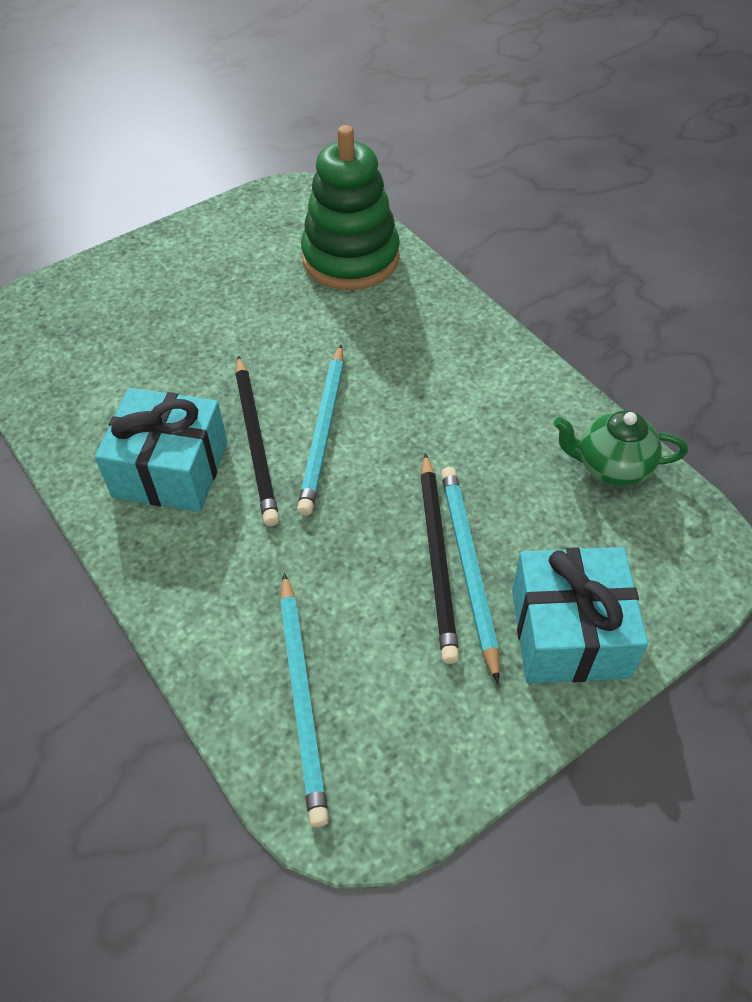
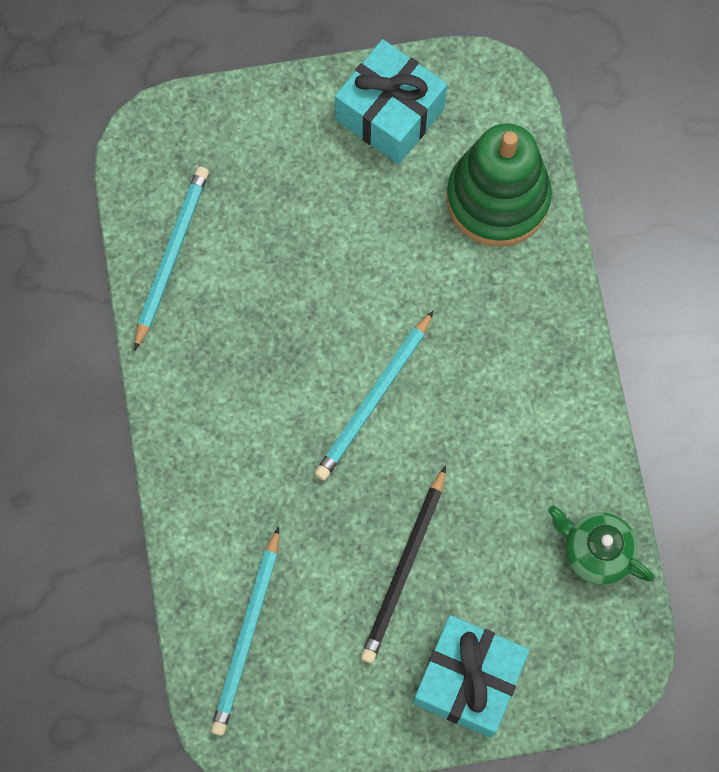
camera: 25 degrees right, 20 degrees up
turquoise gift [95,388,228,512] -> turquoise gift moved to [335,39,447,164]
black pencil [235,355,279,526] -> none
turquoise pencil [441,467,500,683] -> turquoise pencil moved to [134,167,209,351]

